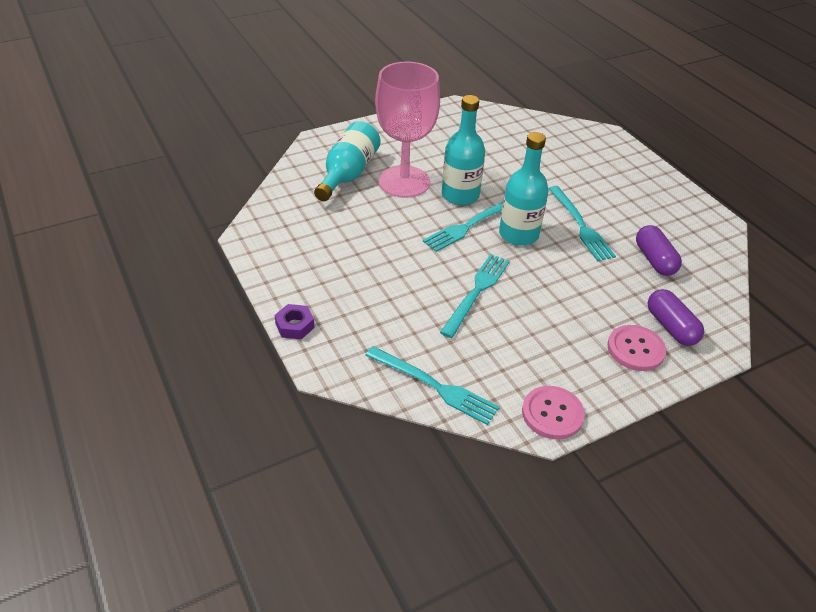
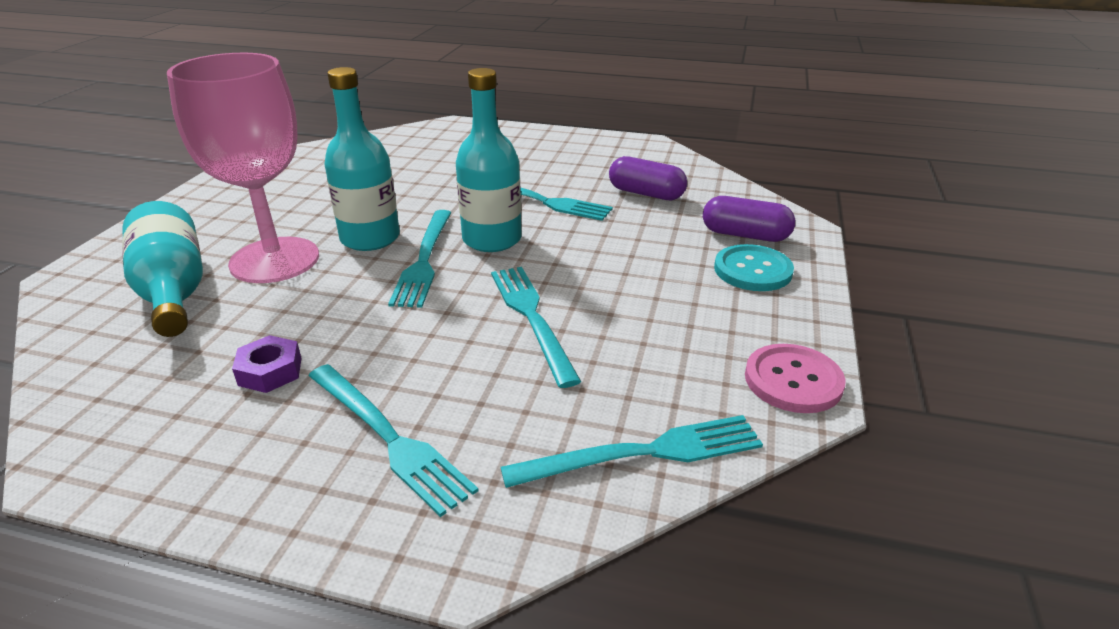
camera: 45 degrees left, 10 degrees down
purple nut [275,304,315,339] -> purple nut moved to [232,335,301,393]
pink button [607,325,666,371] -> turquoise button [714,244,794,291]
none -> turquoise fork [308,364,479,517]

